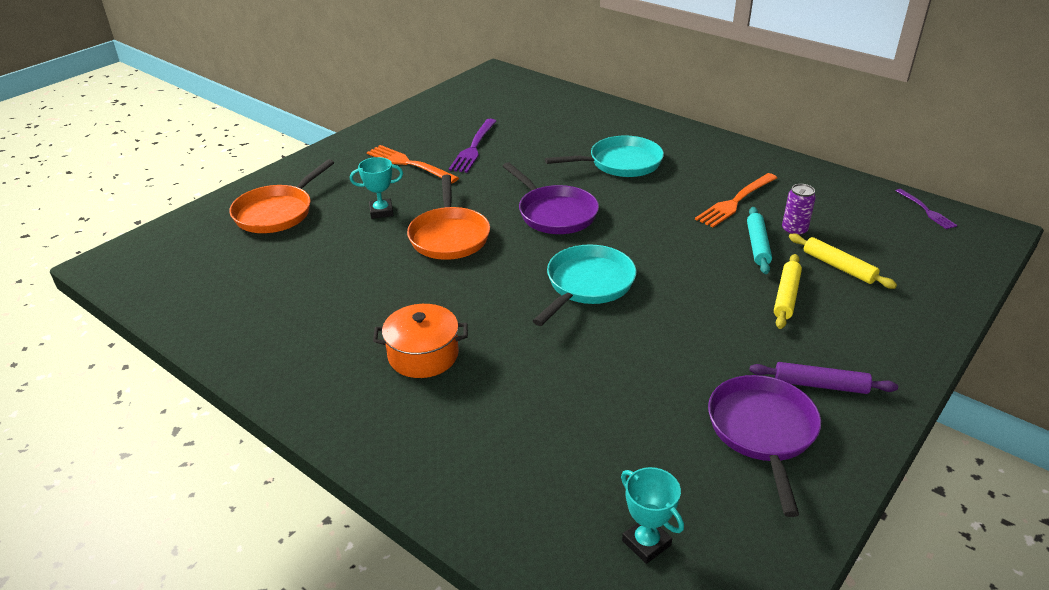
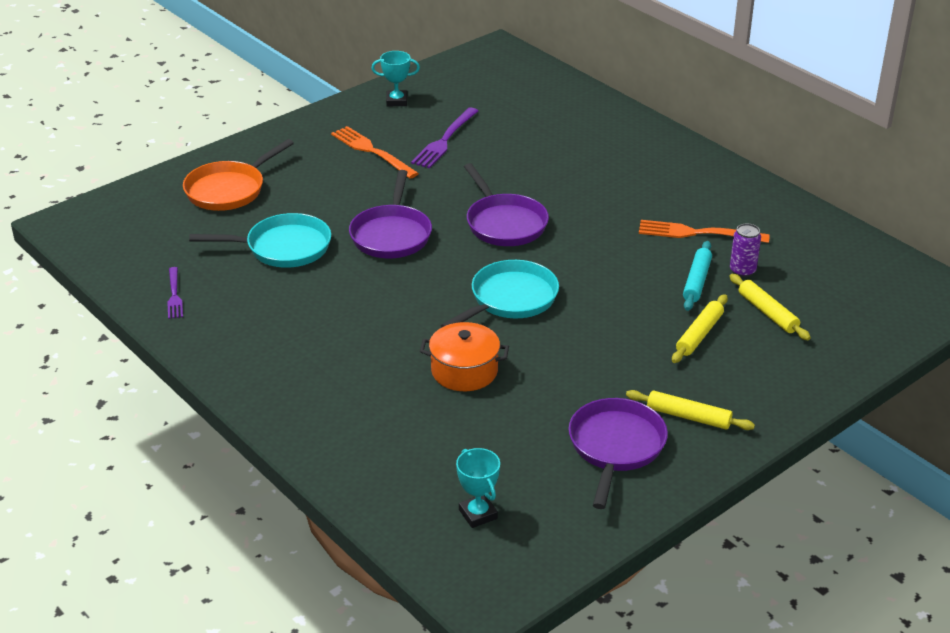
camera: 10 degrees right, 0 degrees up
turquoise trophy [350,157,403,219] -> turquoise trophy moved to [371,51,420,106]
orange pot [373,304,468,378] -> orange pot moved to [420,322,509,391]
orange pan [407,175,490,260] -> purple pan [349,170,432,258]
turquoise pan [545,136,664,177] -> turquoise pan moved to [189,213,331,268]
orange fork [695,173,777,228] -> orange fork turned 45 degrees clockwise [639,220,770,243]
purple rolling pin [750,362,898,394] -> yellow rolling pin [626,390,755,430]
purple fork [896,189,958,229] -> purple fork moved to [167,267,183,319]

